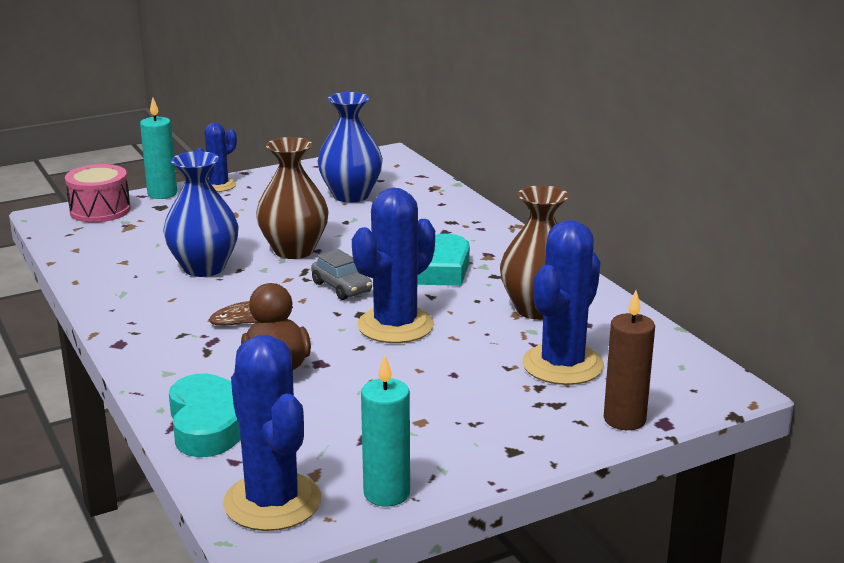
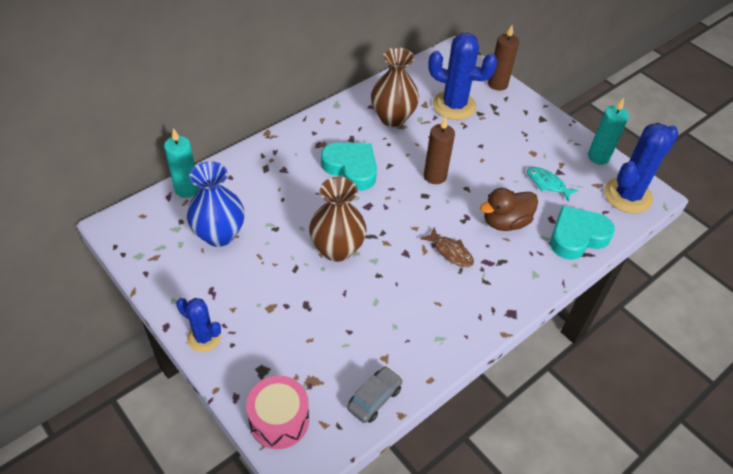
camera: 105 degrees left, 25 degrees up
turquoise candle [140,97,177,199] -> turquoise candle moved to [164,128,199,198]
blue vase [163,151,239,277] -> none
grey car [311,249,372,300] -> grey car moved to [347,366,403,423]
blue cactus [352,188,435,343] -> brown candle [424,116,455,184]
none -> turquoise fish [527,167,578,202]

